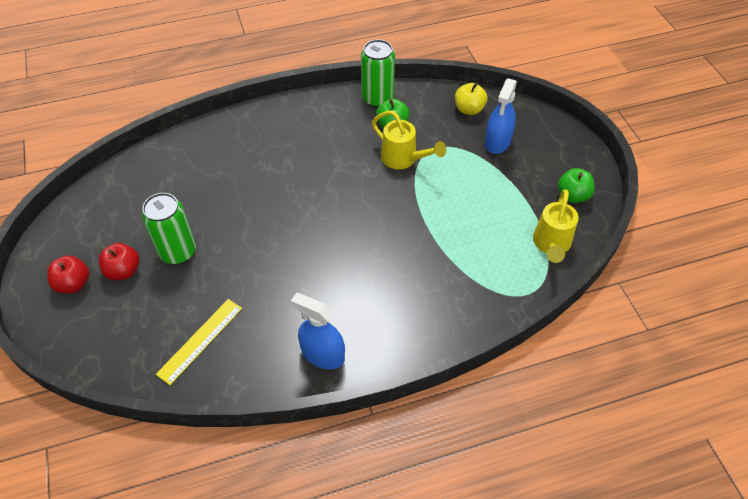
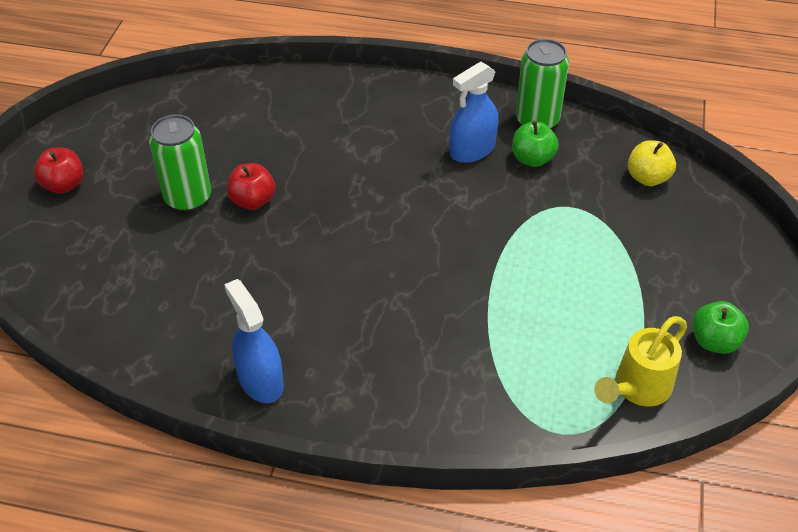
camera: 30 degrees right, 5 degrees down
red apple [99,243,139,280] -> red apple moved to [227,163,275,210]
yellow ruler [156,299,242,385] -> none
yellow watering can [372,111,446,169] -> none
blue spray bottle [485,78,517,154] -> blue spray bottle moved to [450,62,498,163]

